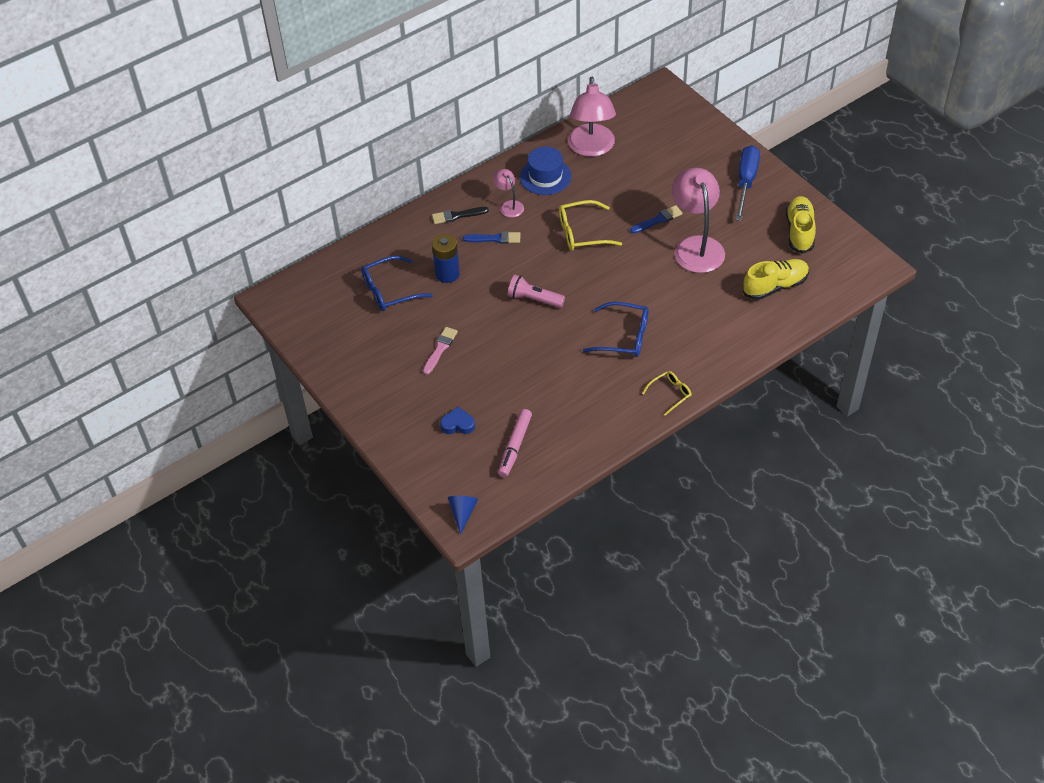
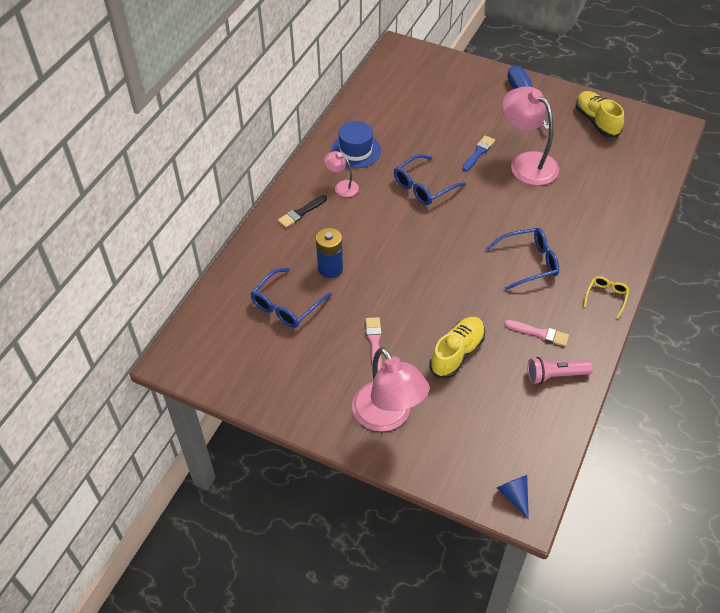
camera: 30 degrees left, 0 degrees up
blue heart [440,407,475,434] -> none
blue brush [463,231,520,244] -> none
pink marker [498,409,532,477] -> none
pink flashlight [508,275,565,308] -> pink flashlight moved to [527,357,593,384]
yellow glasses [559,200,622,251] -> blue glasses [394,154,466,205]
pink lamp [568,77,616,157] -> pink lamp moved to [352,347,429,432]
yellow shoe [743,259,809,300] -> yellow shoe moved to [429,317,485,379]
none -> pink brush [504,320,569,346]

